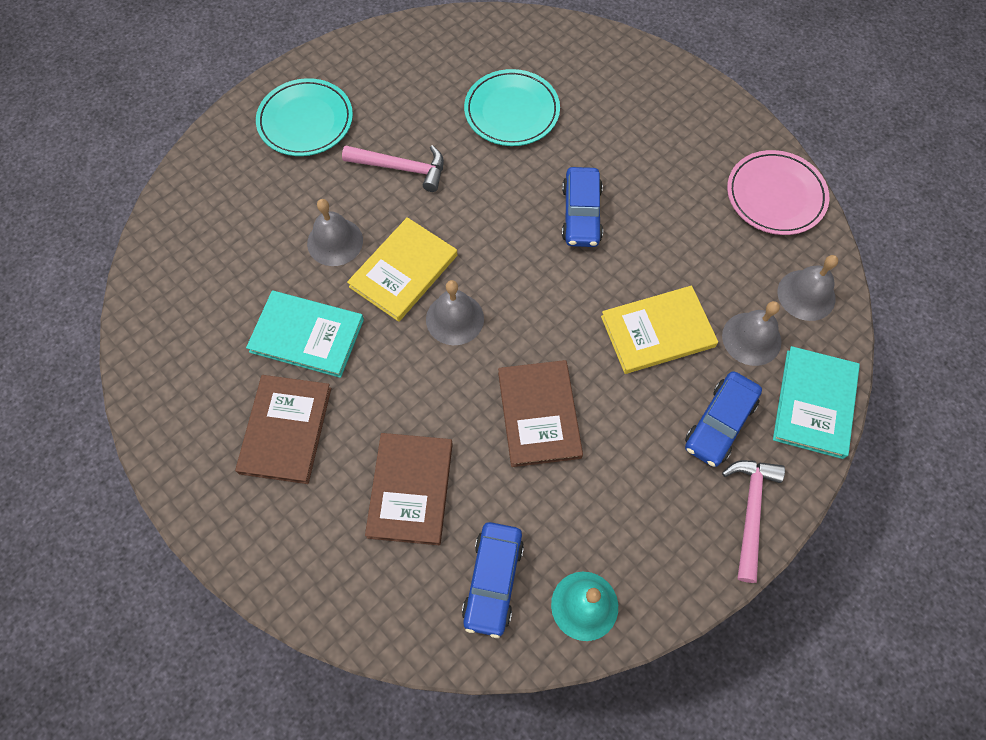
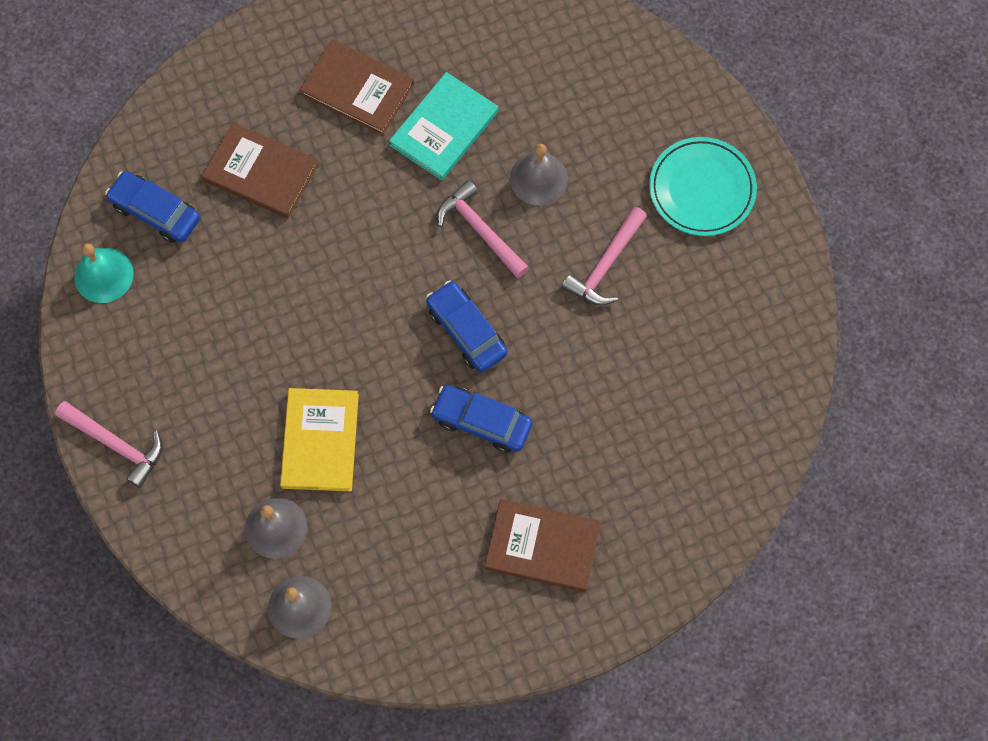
camera: 110 degrees right, 5 degrees up
yellow book [347,217,457,322] -> pink hammer [437,180,529,278]
grey bell [426,280,484,345] -> none
turquoise plate [464,69,560,146] -> none
brown book [498,360,583,467] -> brown book moved to [485,499,601,592]
blue car [685,371,762,467] -> blue car moved to [426,280,507,372]
pink plate [727,150,829,235] -> none
turquoise book [773,346,860,459] -> none

